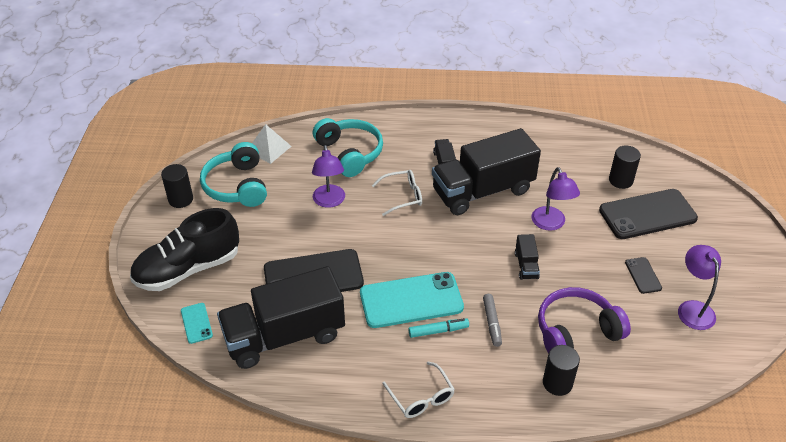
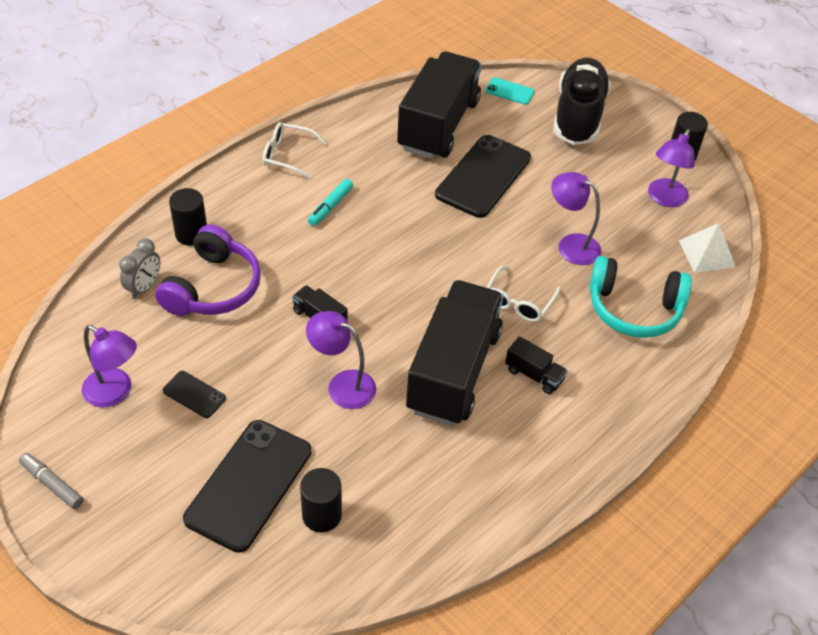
camera: 130 degrees right, 5 degrees up
turquoise headphones [200,142,267,207] -> purple lamp [648,129,695,207]
turquoise phone [360,272,464,328] -> none
grey marker [483,294,502,347] -> grey marker moved to [19,453,84,509]
none -> grey clock [119,238,160,299]

